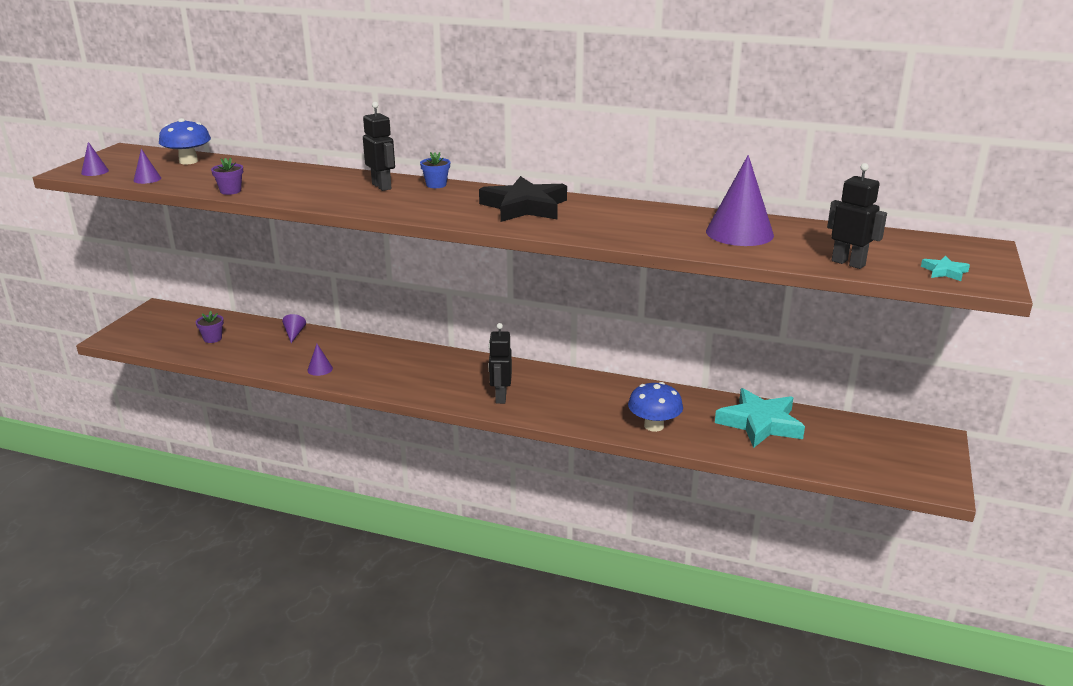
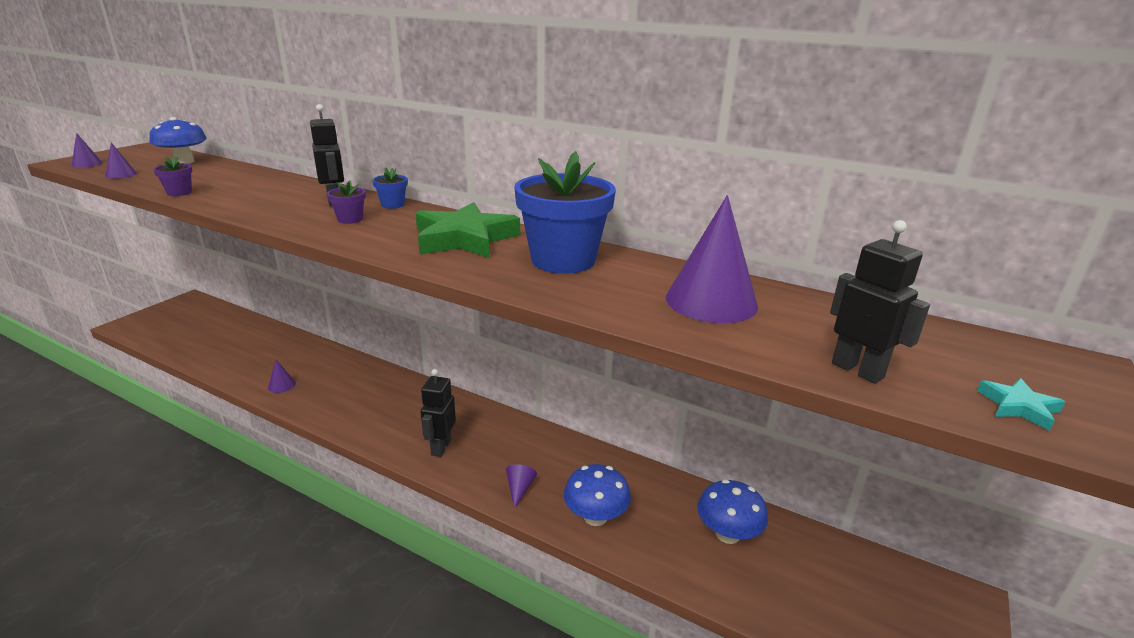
camera: 10 degrees right, 0 degrees up
purple flower pot [196,311,224,343] -> purple flower pot moved to [327,180,366,224]
purple cone [282,314,306,343] -> purple cone moved to [506,464,537,508]
black star [479,176,567,222] -> green star [416,202,520,258]
turquoise star [715,388,805,448] -> blue mushroom [697,479,768,544]
none -> blue flower pot [514,151,616,274]

